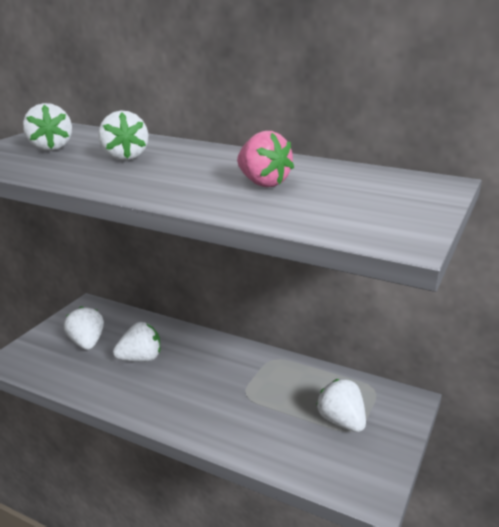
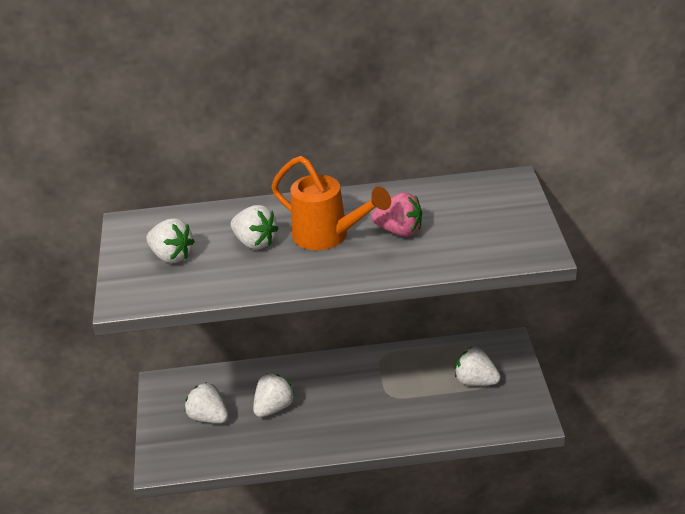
camera: 30 degrees left, 10 degrees up
none -> orange watering can [271,156,391,250]

